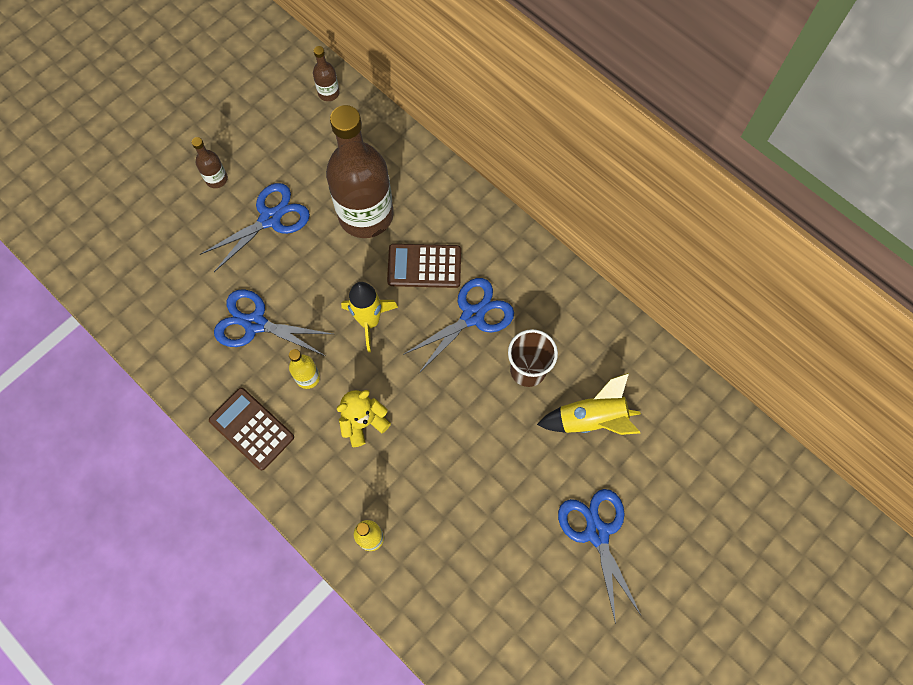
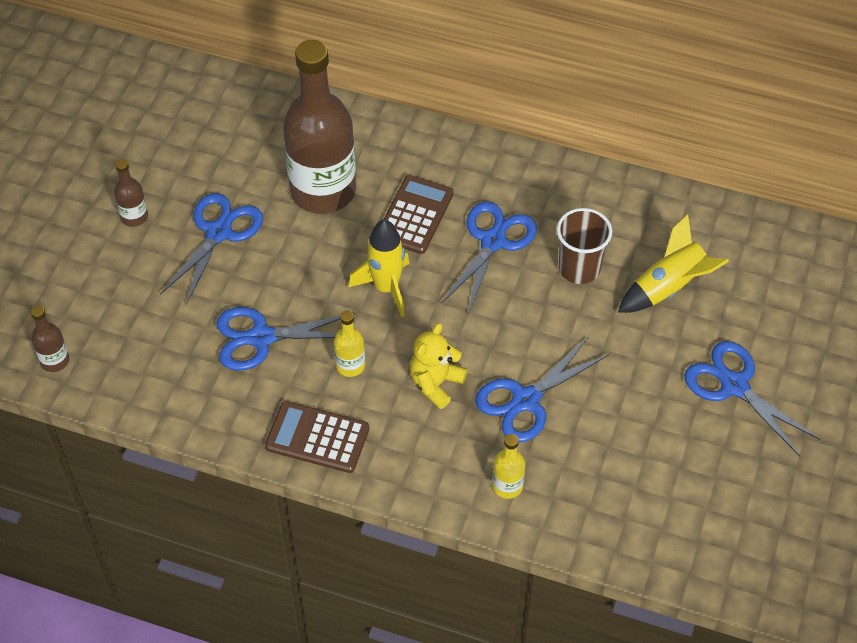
camera: 25 degrees left, 15 degrees down
brown bottle [313,46,340,101] -> brown bottle moved to [31,306,69,372]
brown calculator [387,244,461,288] -> brown calculator turned 135 degrees clockwise [384,175,454,254]
none -> blue scissors [475,336,609,442]

